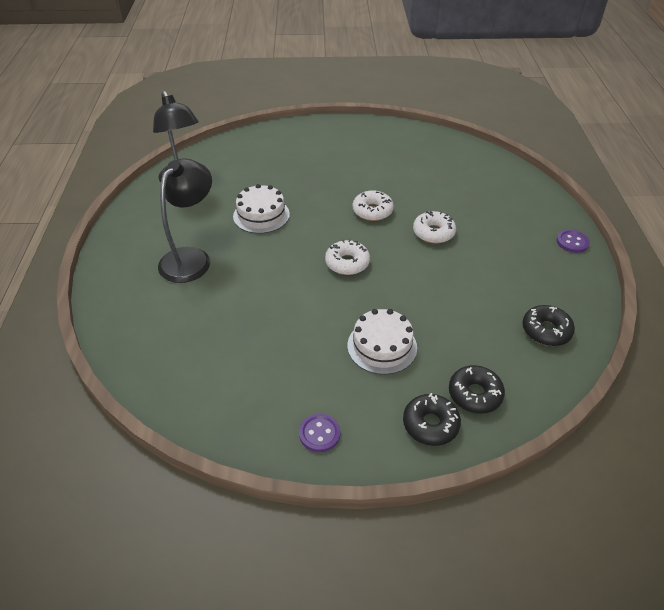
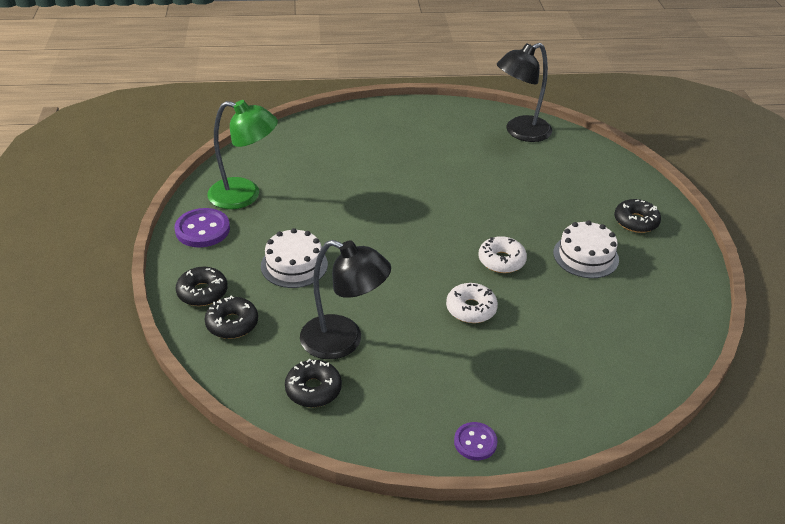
camera: 85 degrees right, 5 degrees down
black lamp [158,158,212,283] -> black lamp moved to [300,240,391,359]
white cake [233,184,290,234] -> white cake moved to [553,220,619,278]
purple button [299,413,341,452] -> purple button [175,208,230,247], size x1.60
white donut [325,239,370,275] -> none
none -> green lamp [207,100,278,209]
none -> black donut [614,199,661,233]

